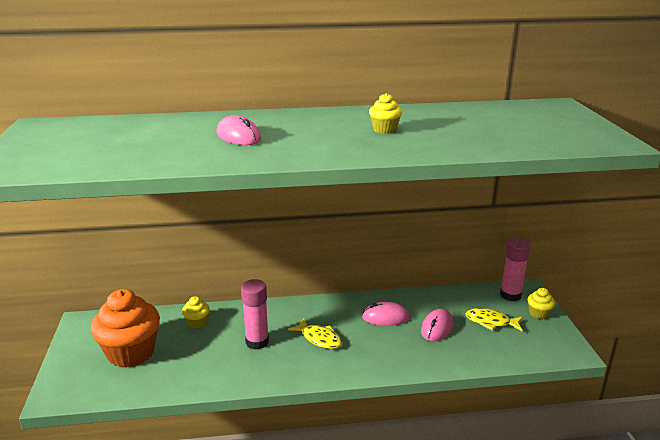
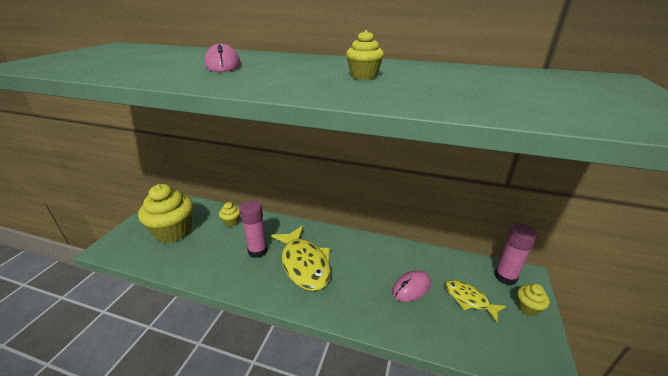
camera: 25 degrees right, 5 degrees up
orange cupcake [91,289,160,368] -> yellow cupcake [138,184,193,243]
yellow fish [288,318,342,349] -> yellow fish [271,226,331,291], size x1.81
pink mouse [362,302,410,326] -> none

